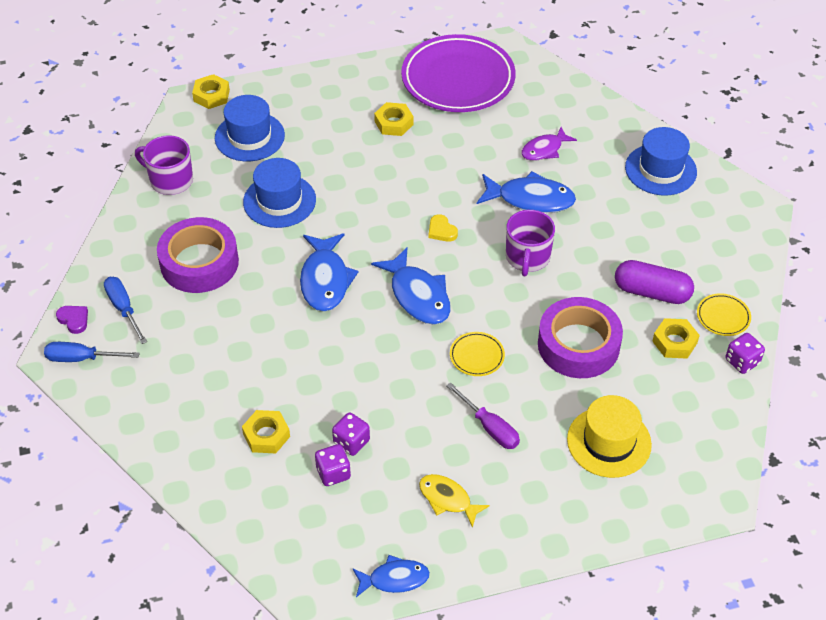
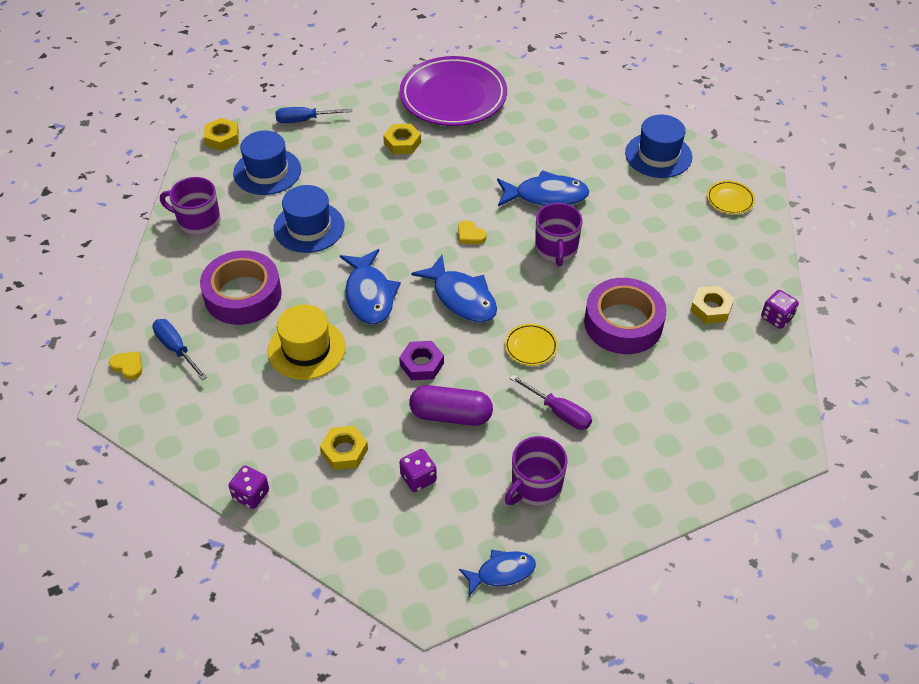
camera: 10 degrees left, 0 degrees up
blue screwdriver [44,342,140,362] -> blue screwdriver moved to [275,107,352,123]
purple heart [56,306,88,334] -> yellow heart [109,352,142,380]
purple dice [332,412,370,456] -> purple dice moved to [229,465,269,509]
yellow fish [419,474,490,528] -> purple mug [505,436,568,506]
purple fish [522,127,577,161] -> none
yellow hat [567,395,652,478] -> yellow hat moved to [268,304,346,380]
purple capsule [615,260,694,304] -> purple capsule moved to [409,385,493,426]
yellow plate [697,293,751,336] -> yellow plate moved to [707,181,755,214]
none -> purple nut [399,341,444,380]

